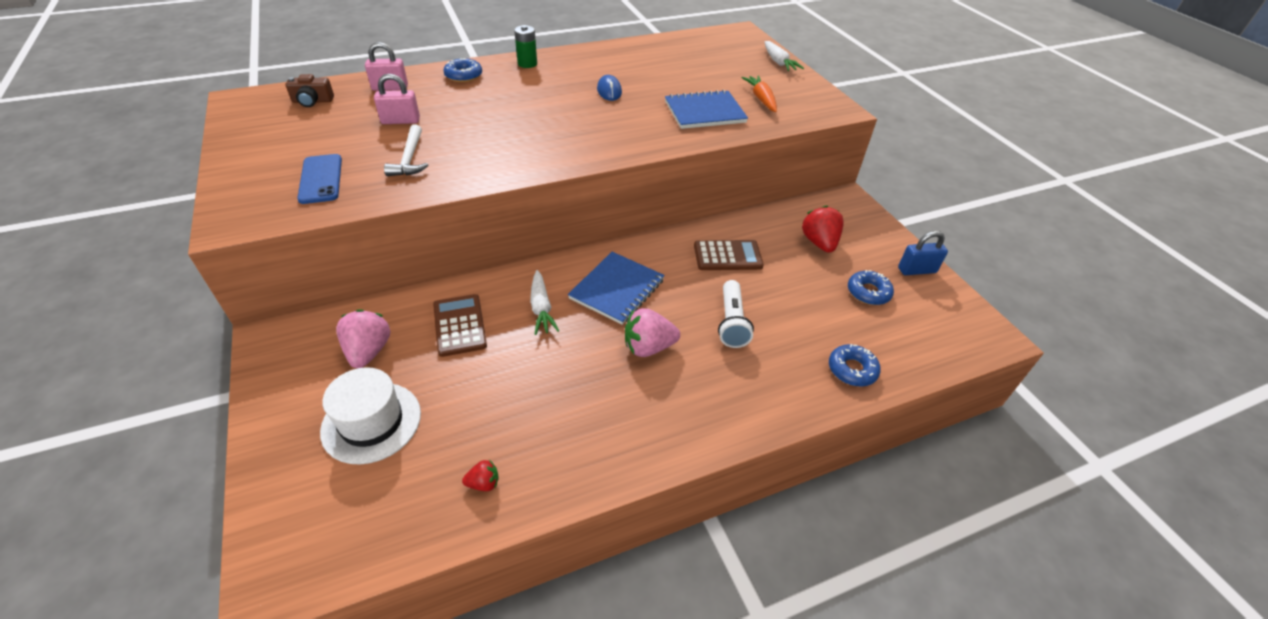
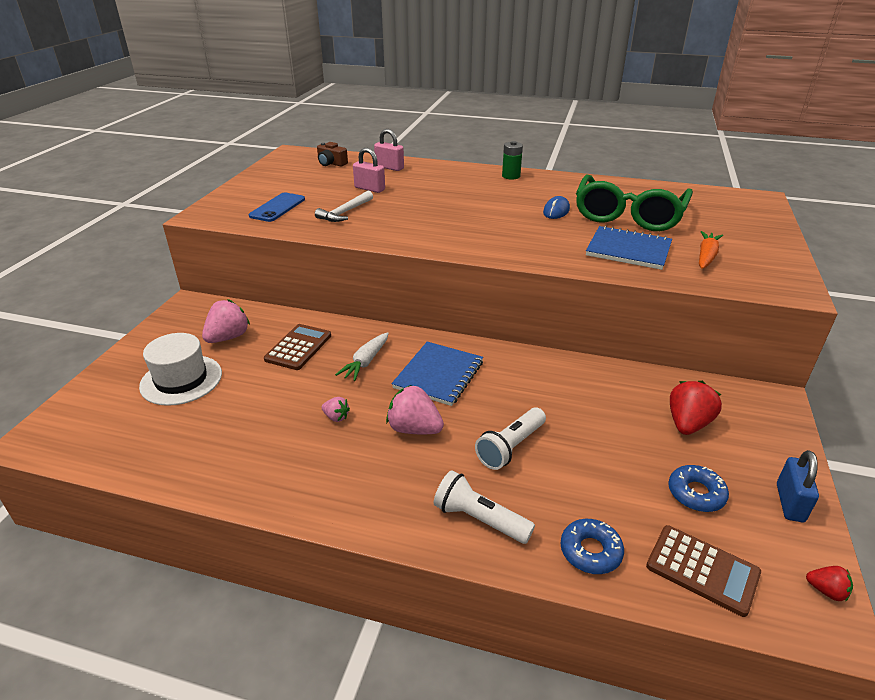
camera: 40 degrees right, 10 degrees down
blue donut [444,58,482,82] -> none
red strawberry [462,460,498,491] -> red strawberry moved to [806,566,853,602]
blue notebook [568,252,664,325] -> blue notebook turned 45 degrees counterclockwise [392,342,483,406]
brown calculator [694,240,764,270] -> brown calculator moved to [646,525,761,617]
white carrot [765,41,804,71] -> none
blue padlock [898,231,948,275] -> blue padlock turned 75 degrees clockwise [777,450,819,522]
none -> pink strawberry [322,397,350,422]
none -> white flashlight [434,470,535,544]
none -> green glasses [576,174,693,231]

